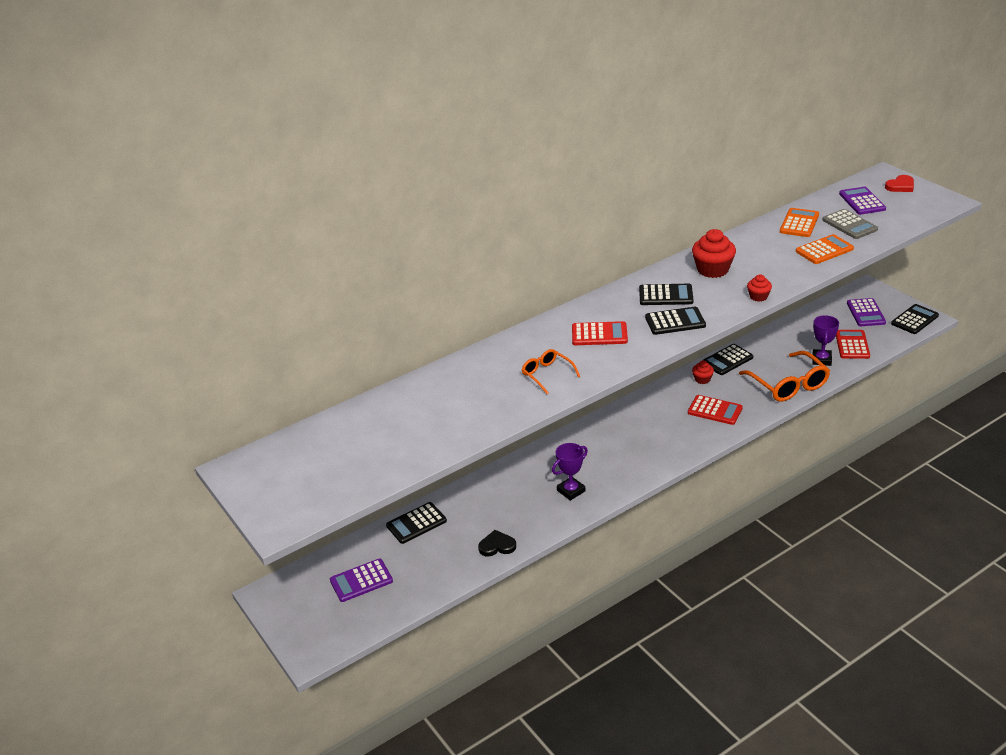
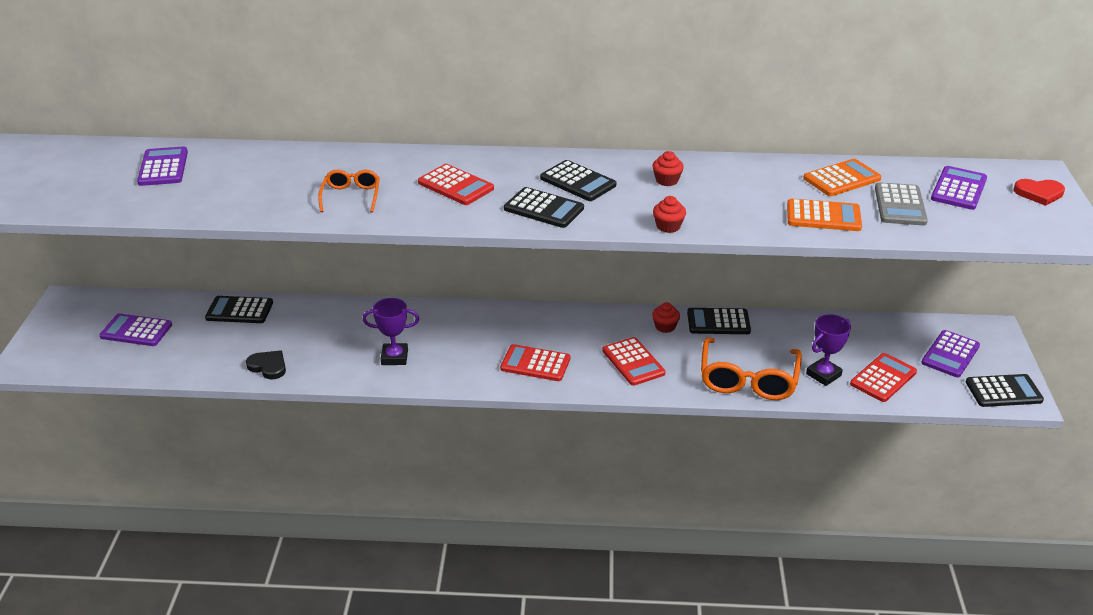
camera: 35 degrees right, 0 degrees up
red cupcake [692,229,736,278] -> red cupcake [653,151,684,186], size x0.54
none -> purple calculator [137,146,188,186]
none -> red calculator [500,344,570,381]

